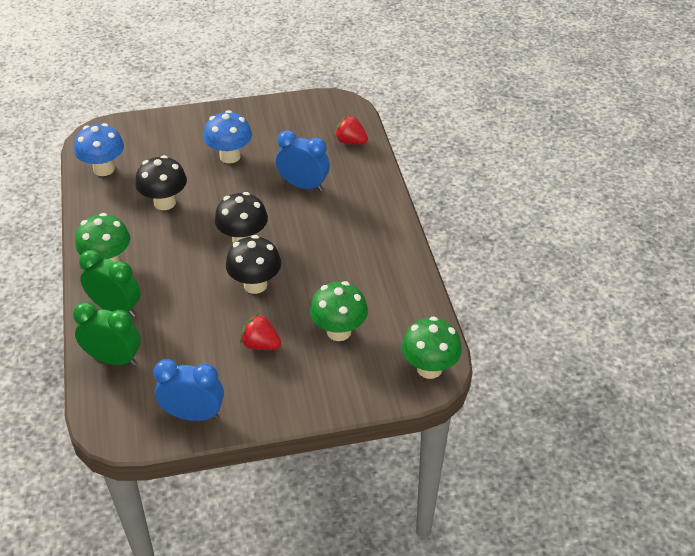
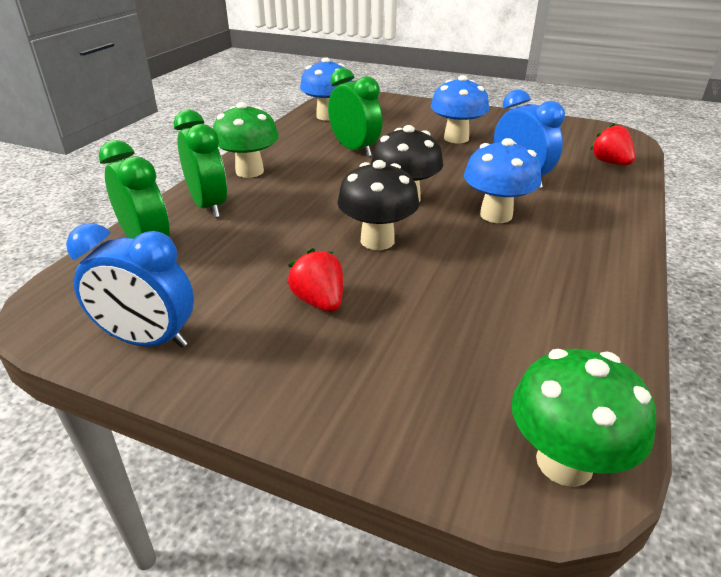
camera: 35 degrees right, 10 degrees down
black mushroom [135,155,187,210] -> green clock [328,68,383,157]
blue clock [153,359,224,421] -> blue clock turned 150 degrees clockwise [66,223,194,348]
green mushroom [310,281,368,341] -> none
none -> blue mushroom [464,138,541,223]

